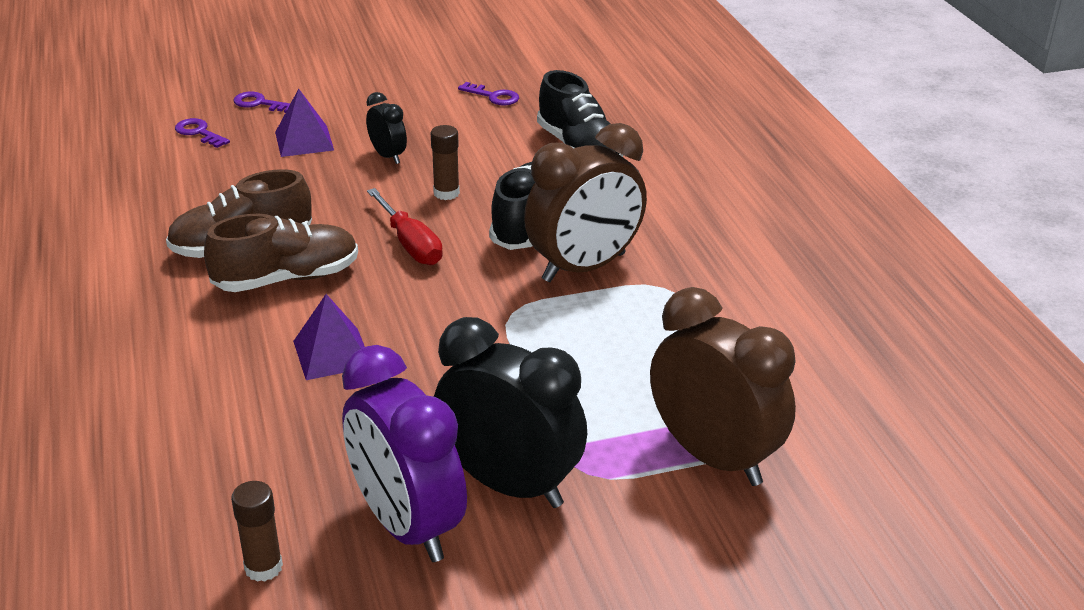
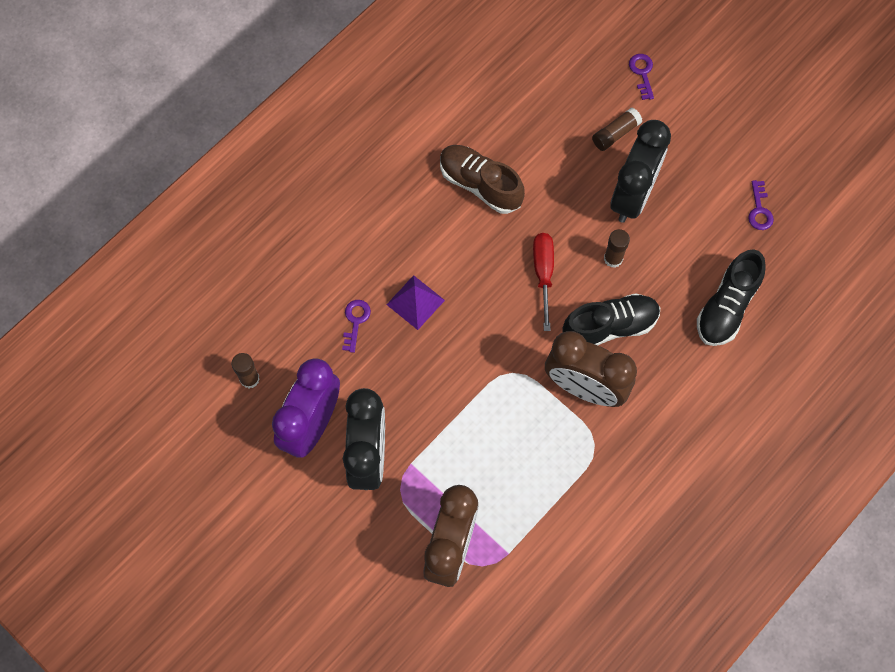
camera: 60 degrees right, 35 degrees up
purple key [175,118,230,148] -> purple key moved to [342,300,371,353]
brown shoe [204,214,358,292] -> none
purple pyramid [275,89,334,157] -> brown glue stick [592,108,642,151]
black clock [366,92,407,164] -> black clock [611,120,671,223], size x2.06
red screwdriver [367,188,443,265] -> red screwdriver turned 150 degrees clockwise [533,233,554,331]

